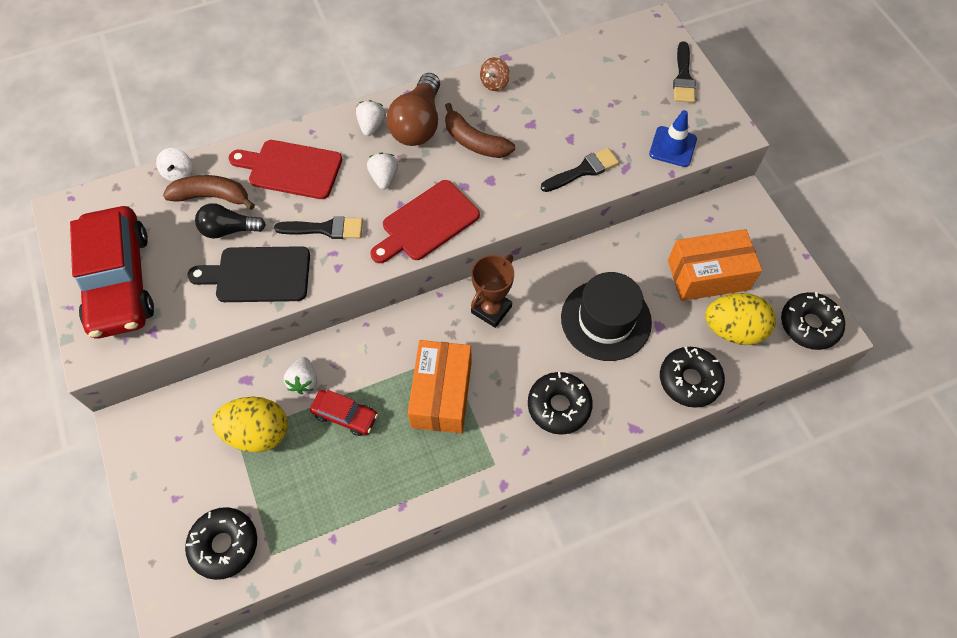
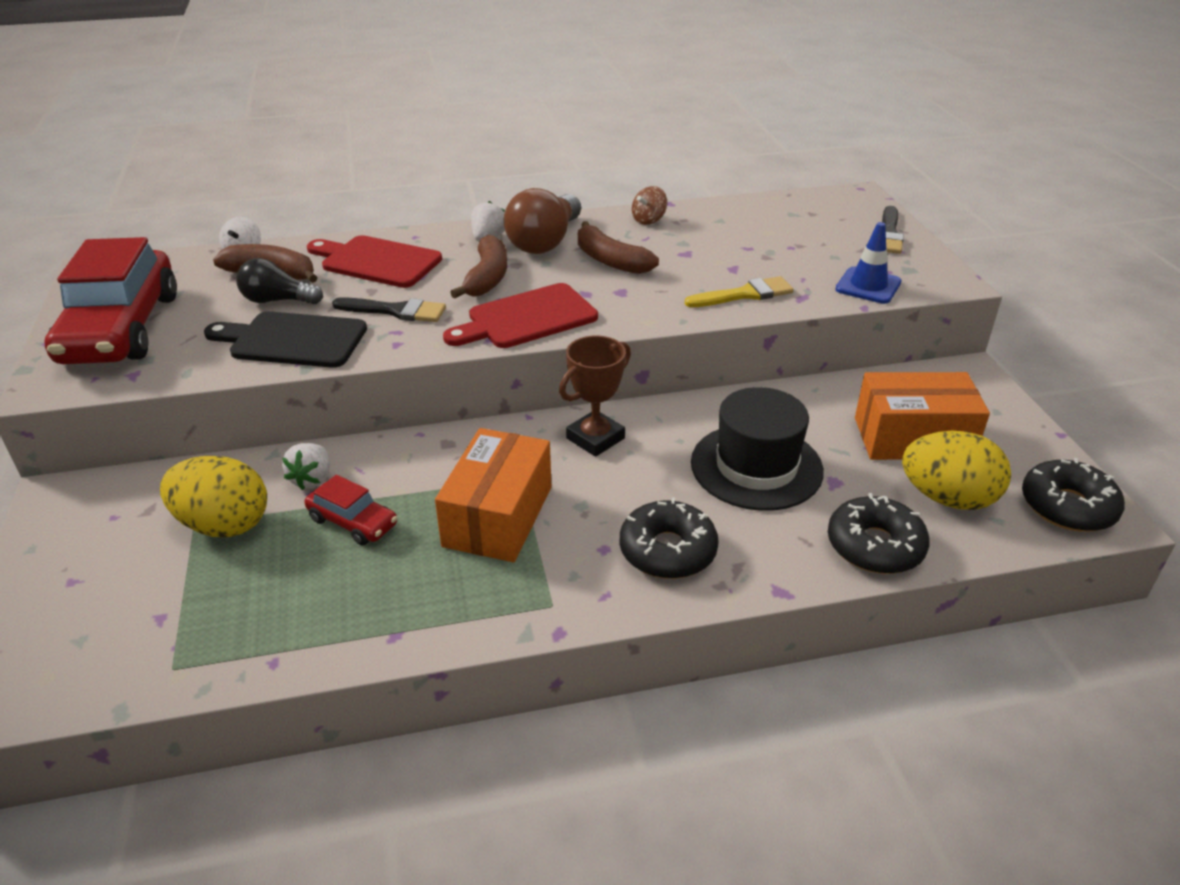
camera: 10 degrees right, 25 degrees down
black donut [185,507,257,580] -> none
white strawberry [367,153,398,189] -> brown banana [450,235,507,298]
black brush [541,148,619,192] -> yellow brush [685,276,794,307]

